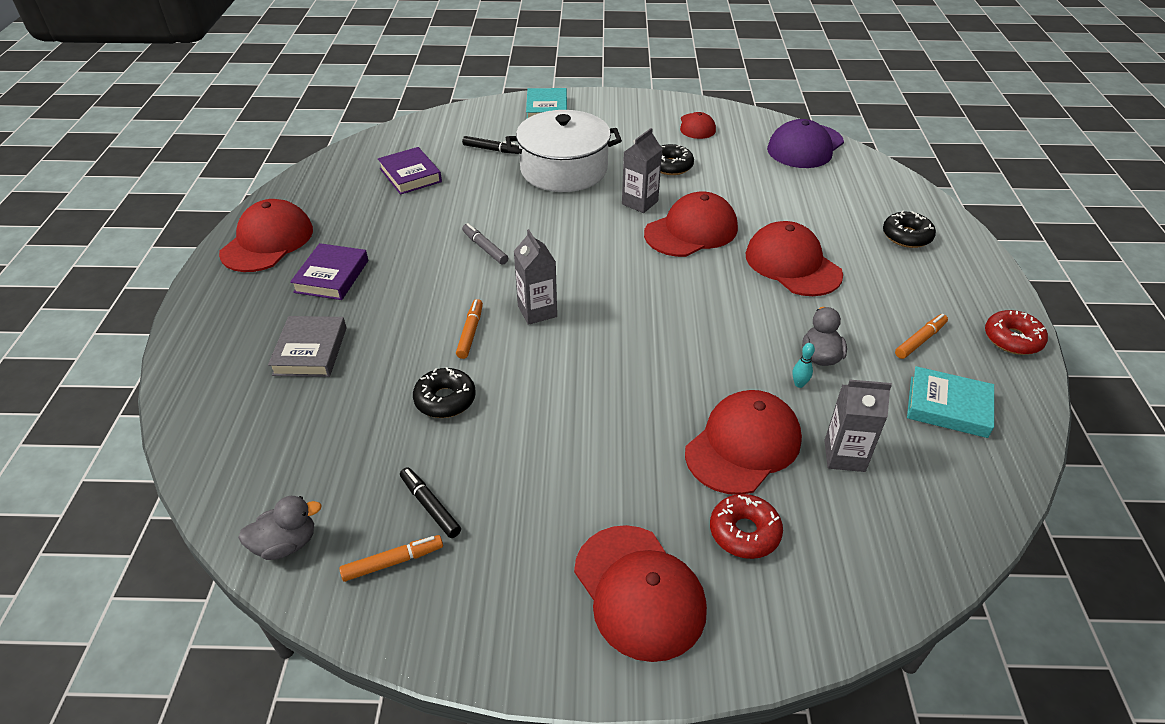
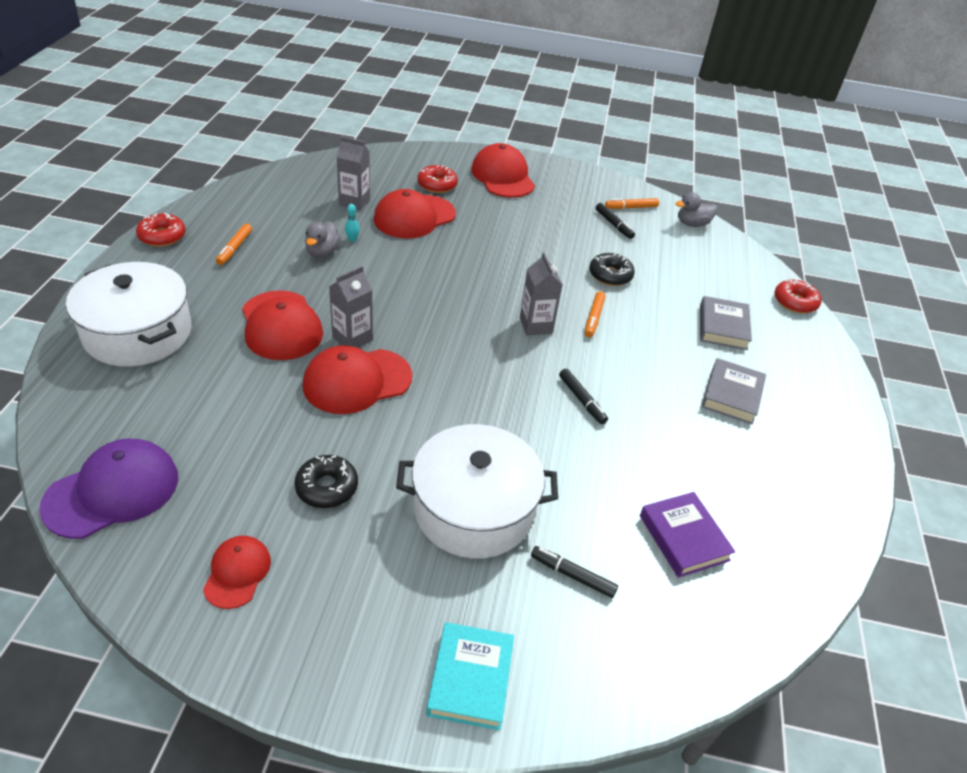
camera: 175 degrees left, 0 degrees up
red cap [219,199,313,272] -> none
purple book [290,243,368,300] -> grey book [701,358,766,425]
grey marker [462,223,508,265] -> black marker [559,369,608,424]
grey carton [622,128,662,213] -> grey carton moved to [329,266,373,348]
black donut [883,211,936,248] -> white pot [66,262,191,367]
orange marker [895,314,948,359] -> orange marker turned 45 degrees counterclockwise [216,224,252,265]
turquoise book [907,366,994,438] -> none
none -> red donut [774,279,822,313]

